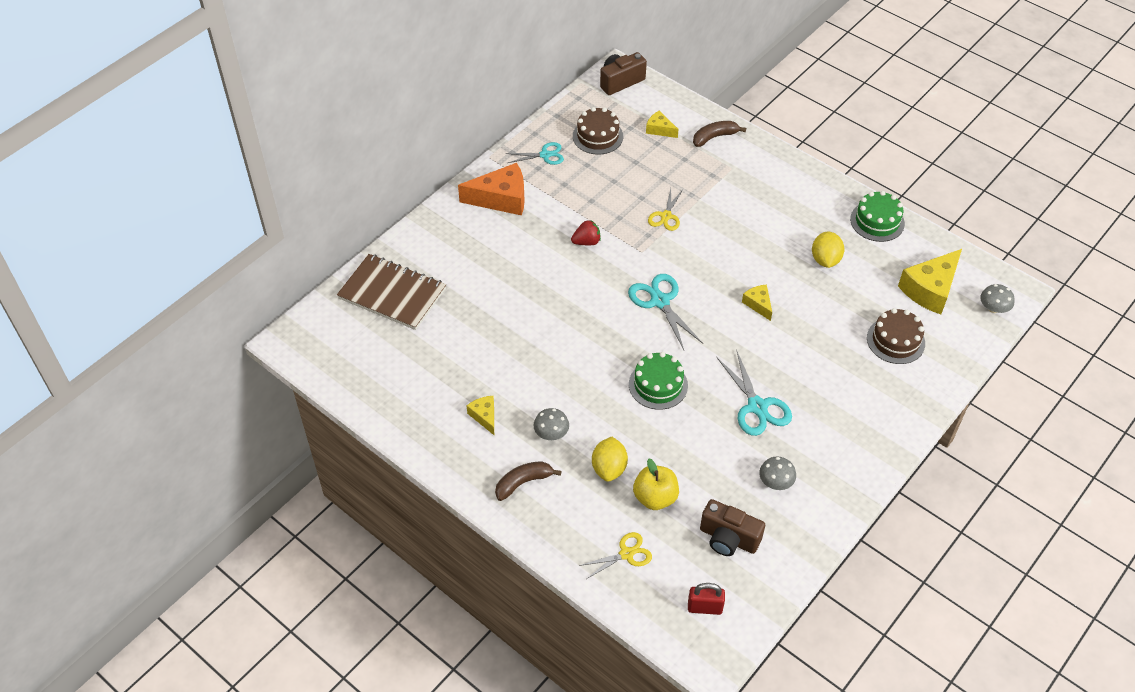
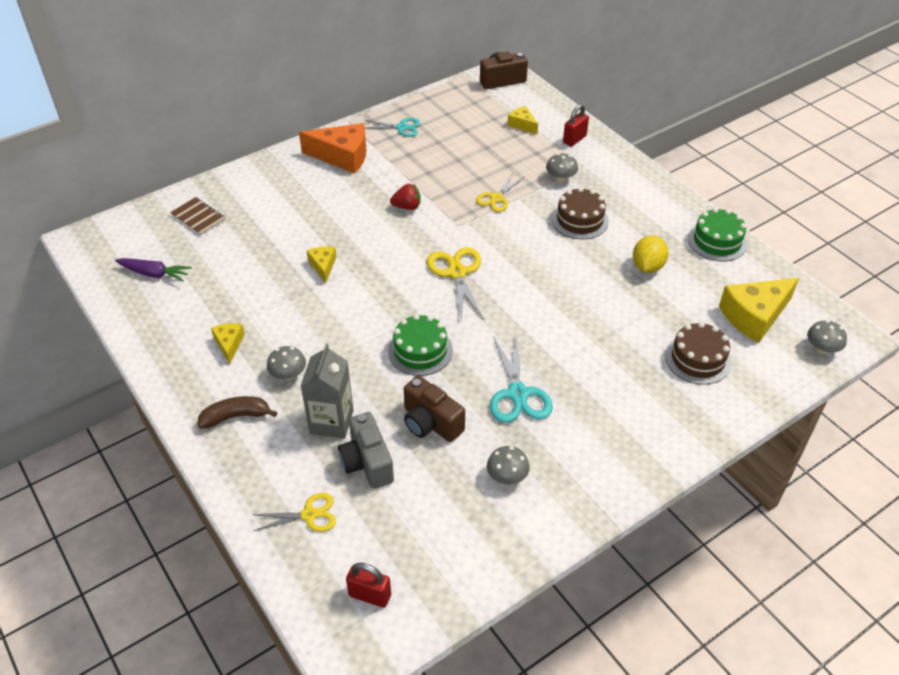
camera: 15 degrees right, 5 degrees down
brown notebook [337,254,446,330] -> brown notebook [170,197,226,236], size x0.52
brown cake [573,107,623,155] -> brown cake moved to [552,187,609,239]
yellow lemon [592,437,628,482] -> grey carton [301,344,354,439]
turquoise scissors [628,274,703,350] -> yellow scissors [427,247,484,321]
yellow apple [633,459,679,510] -> grey camera [338,412,394,489]
brown banana [693,121,746,147] -> red padlock [563,104,589,147]
brown camera [700,499,765,556] -> brown camera moved to [404,376,465,442]
yellow cheese [742,285,772,321] -> yellow cheese moved to [307,246,336,283]
none -> purple carrot [115,258,191,282]
none -> grey mushroom [546,153,578,182]

